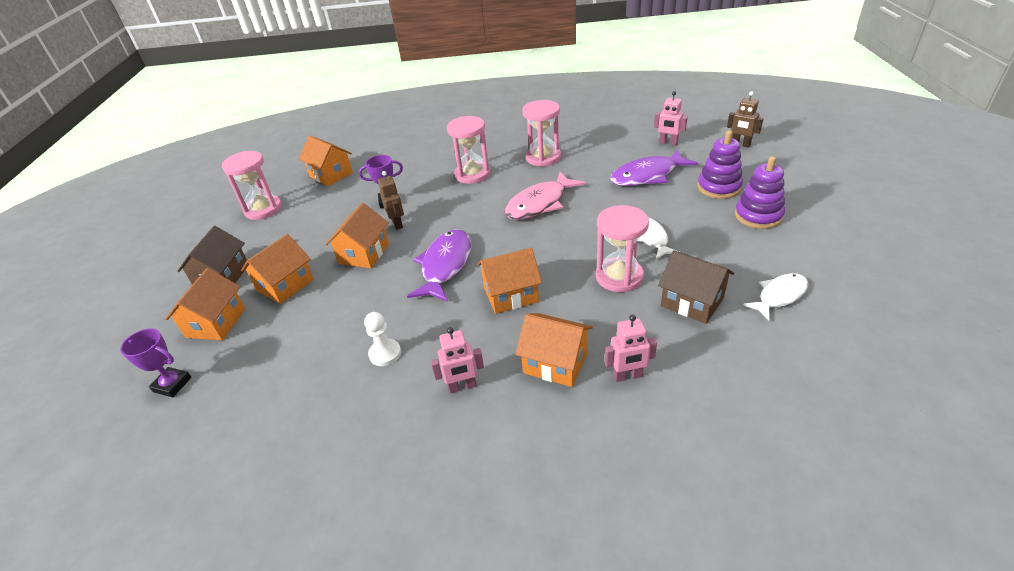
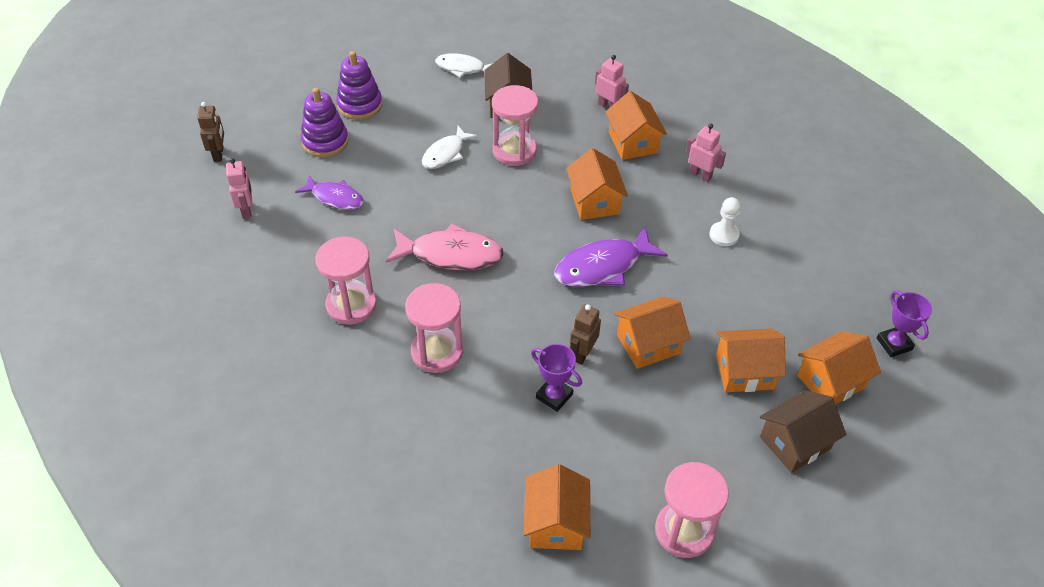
camera: 135 degrees left, 10 degrees up
orange house [477,248,542,314] -> orange house turned 45 degrees clockwise [566,148,628,220]
purple fish [610,149,698,186] -> purple fish [295,175,364,210], size x0.64

